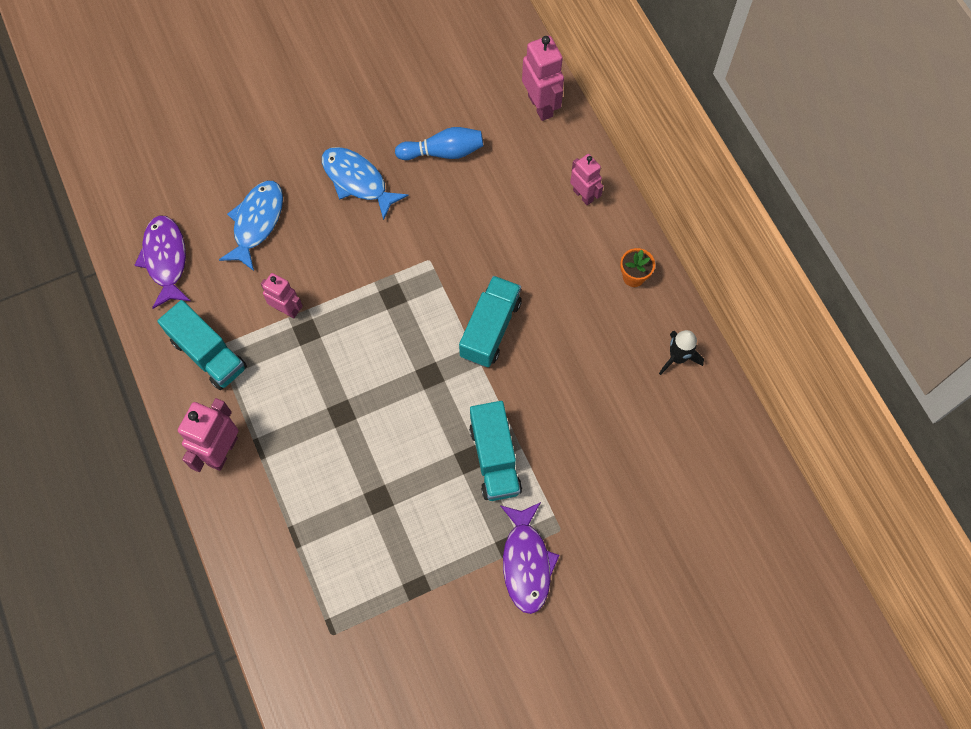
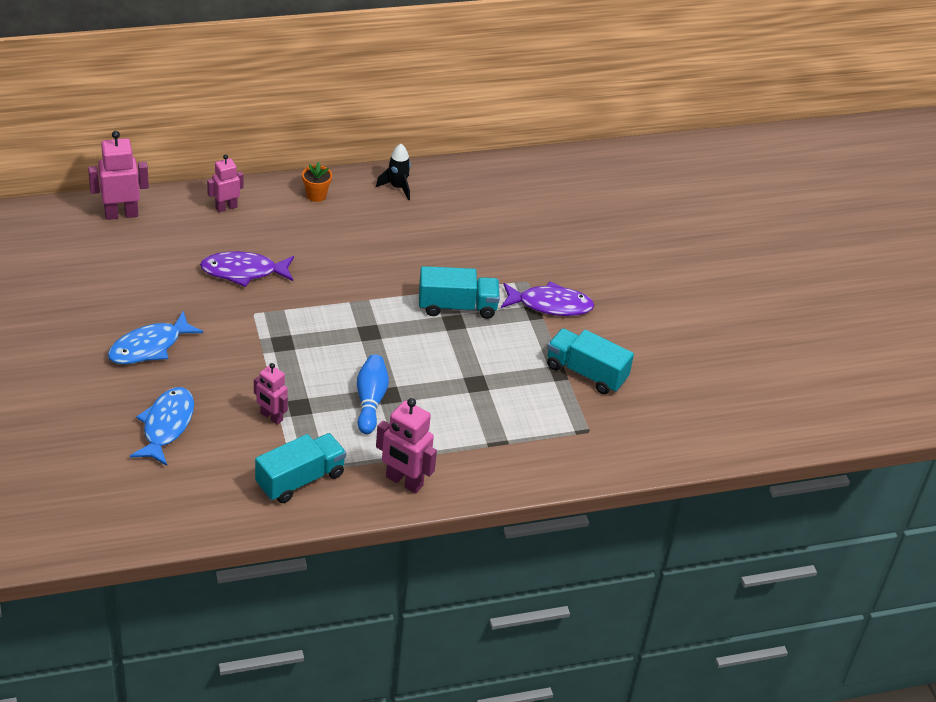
camera: 85 degrees left, 25 degrees down
purple fish [135,215,190,309] -> purple fish moved to [200,251,294,287]
blue fish [219,181,283,271] -> blue fish turned 75 degrees clockwise [130,387,194,466]
pink robot [261,273,303,318] -> pink robot turned 90 degrees counterclockwise [254,363,288,425]
blue bowling pin [395,127,483,160] -> blue bowling pin moved to [357,354,389,434]
turquoise truck [459,276,522,367] -> turquoise truck moved to [547,328,634,394]

